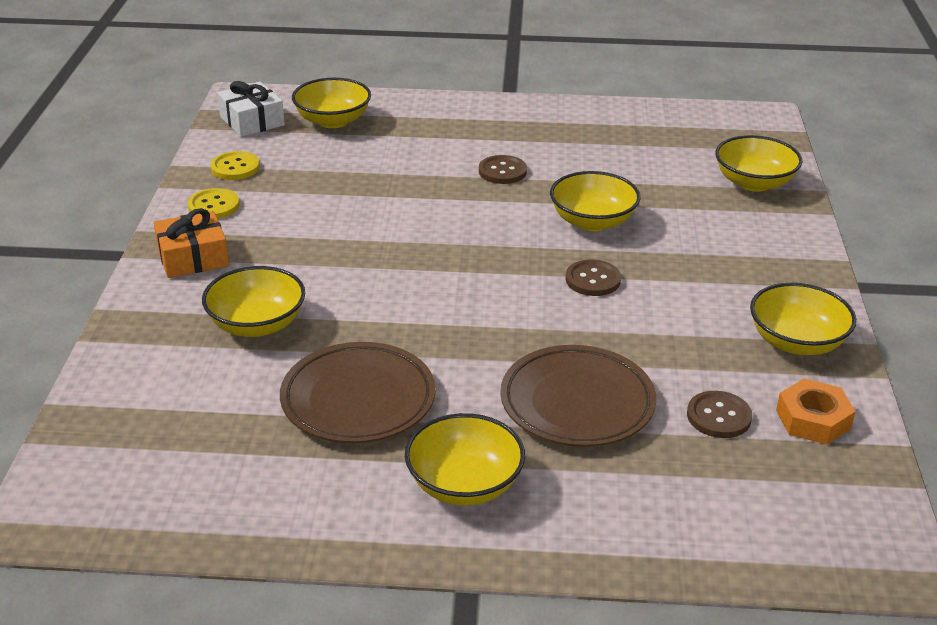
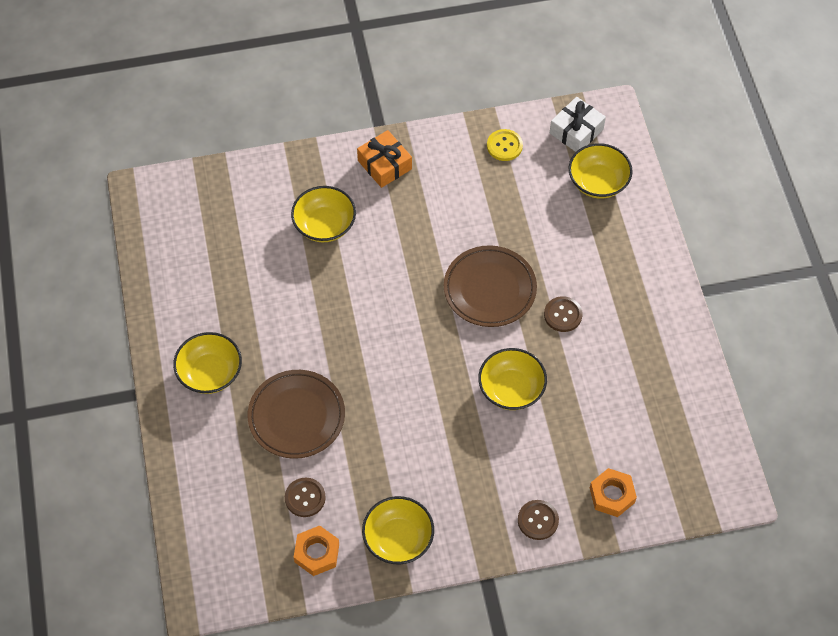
camera: 75 degrees right, 25 degrees up
yellow button [188,188,240,219] -> none
brown plate [280,342,436,443] -> brown plate moved to [444,245,537,327]
brown button [566,259,621,296] -> brown button moved to [518,500,559,540]
yellow bowl [715,135,802,192] -> orange nut [590,468,637,517]

